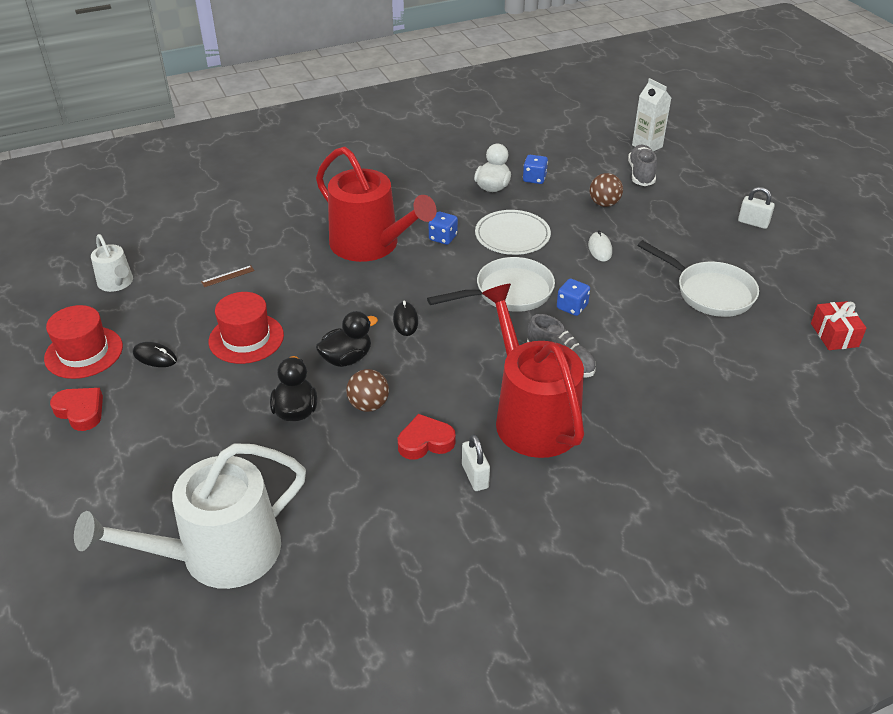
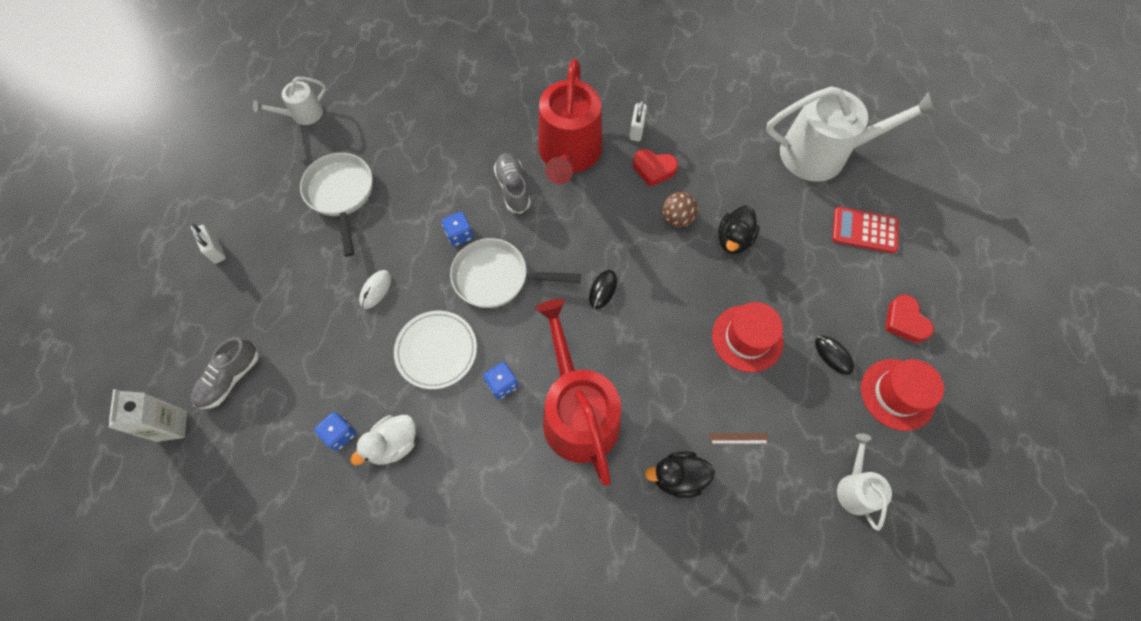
camera: 150 degrees left, 25 degrees up
black duck [316,311,378,367] -> black duck moved to [645,451,715,498]
brown ball [589,173,623,207] -> none
red gift [811,301,867,350] -> white watering can [253,77,326,125]
none -> red calculator [832,207,899,253]

